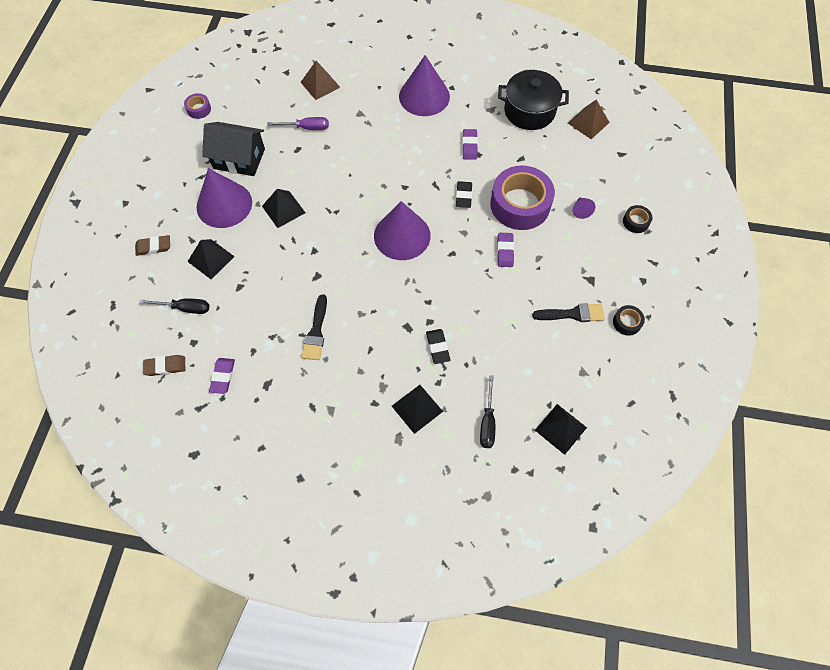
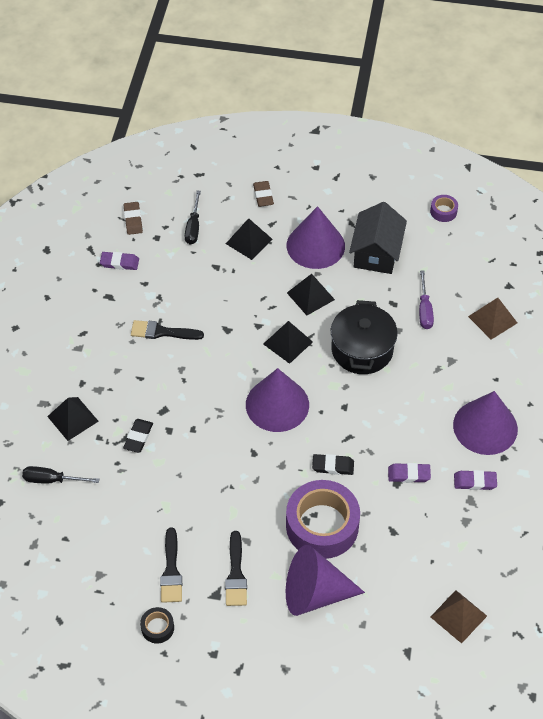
camera: 90 degrees right, 10 degrees down
black eraser [426,329,450,364] -> black eraser turned 60 degrees counterclockwise [123,419,153,453]
purple eraser [497,233,514,267] -> purple eraser moved to [454,470,497,490]
black pot [498,70,569,130] -> black pot moved to [331,300,398,374]
black pyramid [535,404,587,455] -> black pyramid moved to [263,321,313,364]
purple cone [572,197,595,219] -> purple cone [286,545,365,616], size x2.48
black tape [623,205,653,233] -> none
none -> black brush [225,531,247,606]

